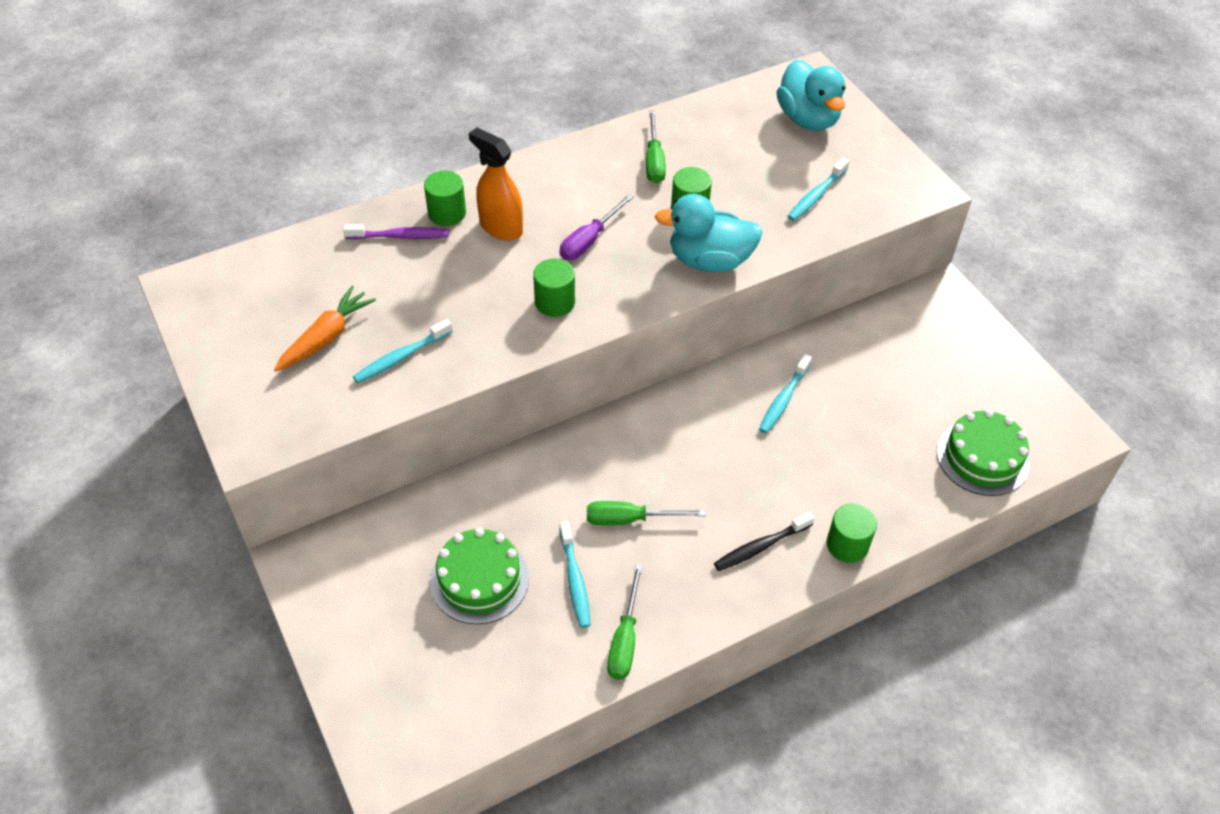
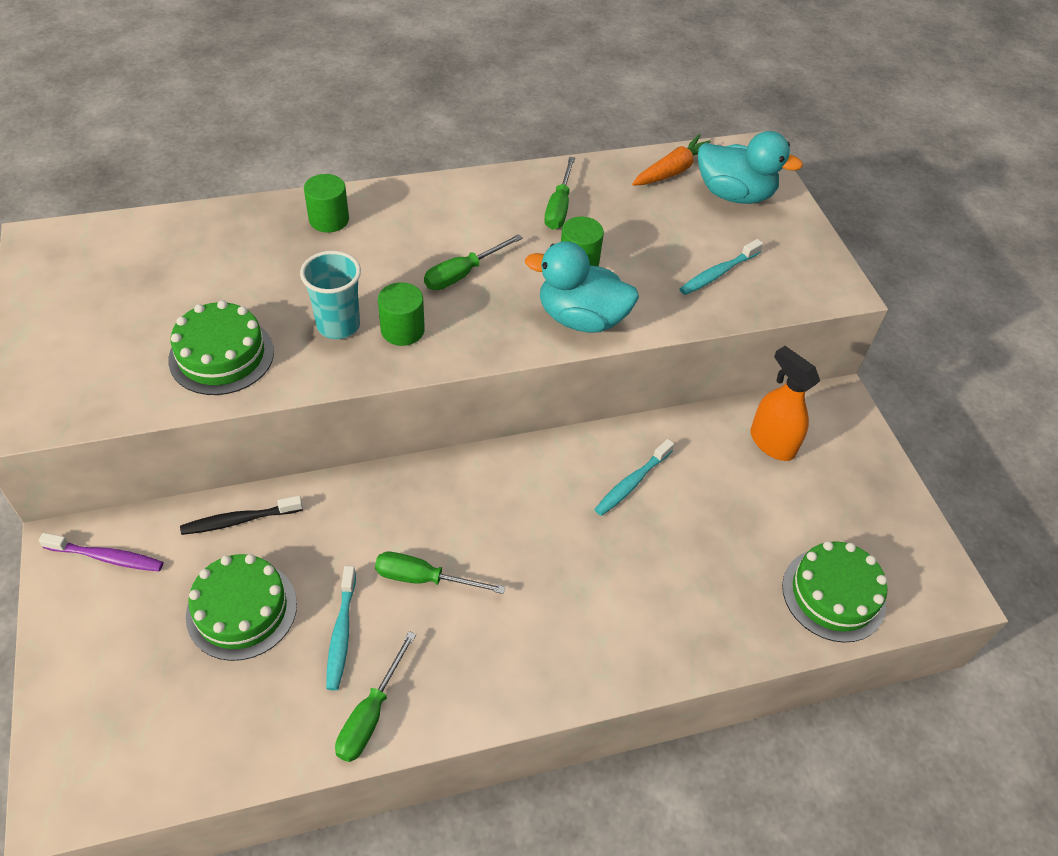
camera: 10 degrees right, 0 degrees up
orange carrot [274,286,376,371] -> orange carrot moved to [632,134,710,186]
purple toothbrush [343,224,449,239] -> purple toothbrush moved to [39,533,163,572]
turquoise toothbrush [353,319,453,383] -> green cake [168,300,274,395]
orange spray bottle [469,128,523,241] -> orange spray bottle moved to [751,346,820,461]
purple screwdriver [560,194,634,260] -> green screwdriver [424,234,523,290]
black toothbrush [714,512,814,571] -> black toothbrush moved to [180,496,303,535]
turquoise duck [776,60,846,131] -> turquoise duck turned 60 degrees counterclockwise [698,131,803,204]
green cylinder [827,504,877,563] -> none
none -> turquoise cup [300,251,361,339]

